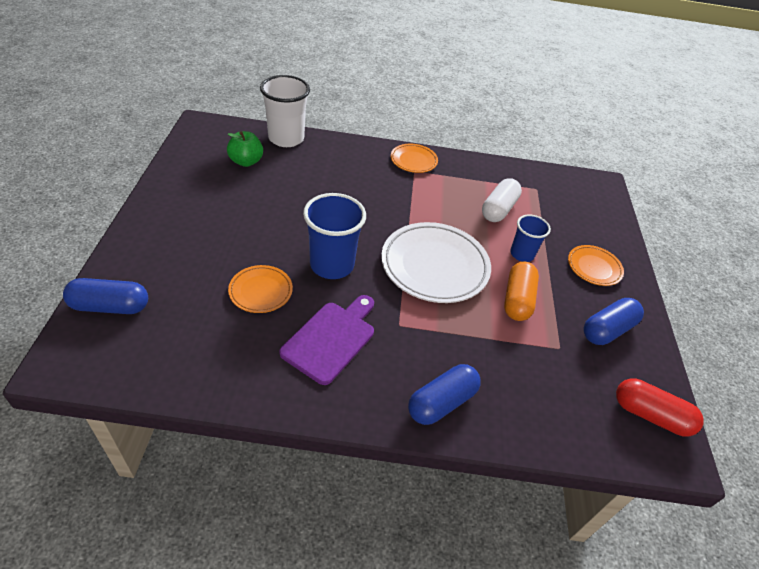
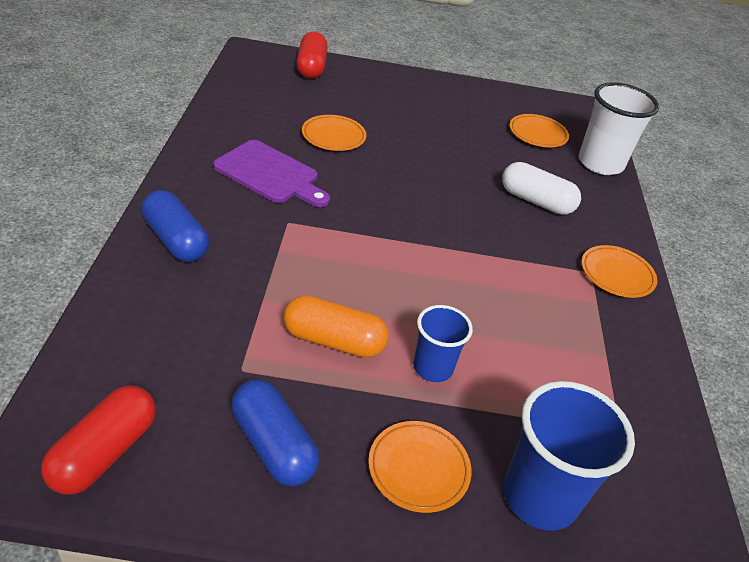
camera: 90 degrees right, 5 degrees down
blue capsule [63,278,148,314] -> red capsule [297,32,328,79]
green apple [227,131,263,167] -> orange plate [509,114,569,147]
blue cup [303,193,366,279] -> blue cup moved to [503,381,635,531]
white plate [381,222,491,303] -> none
white capsule [482,178,522,222] -> white capsule moved to [502,162,581,215]

